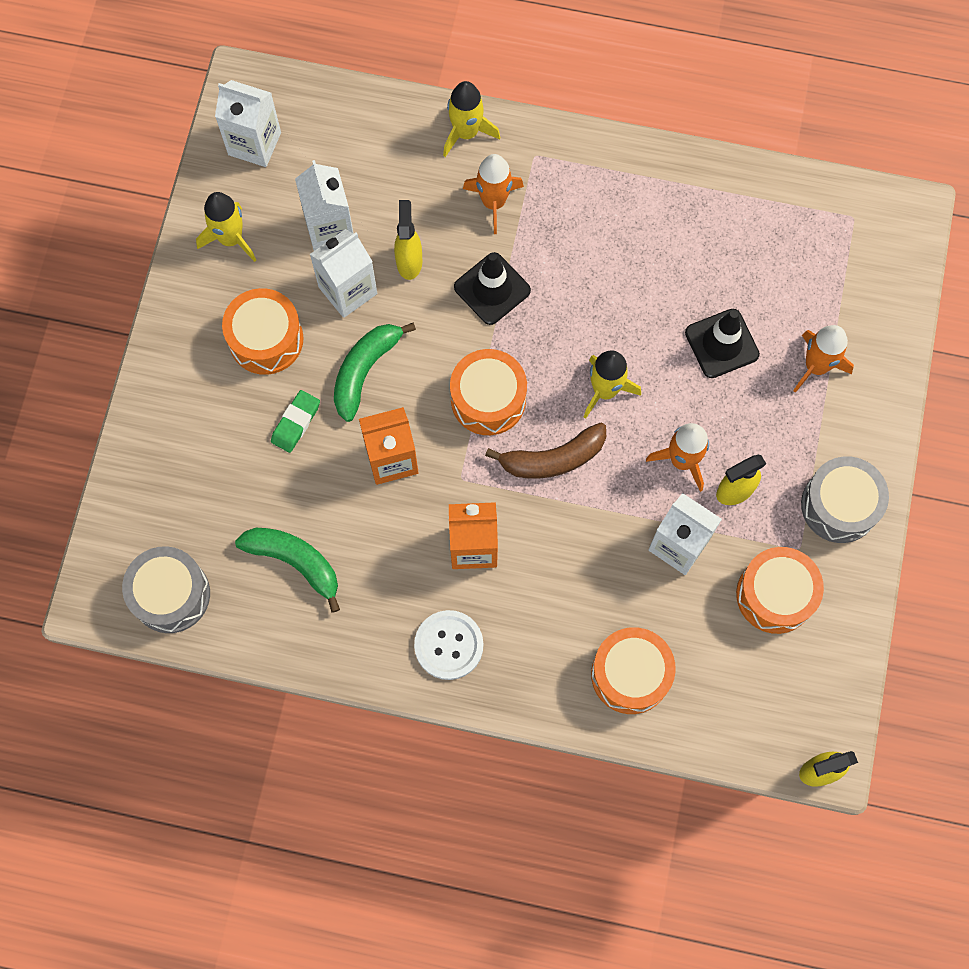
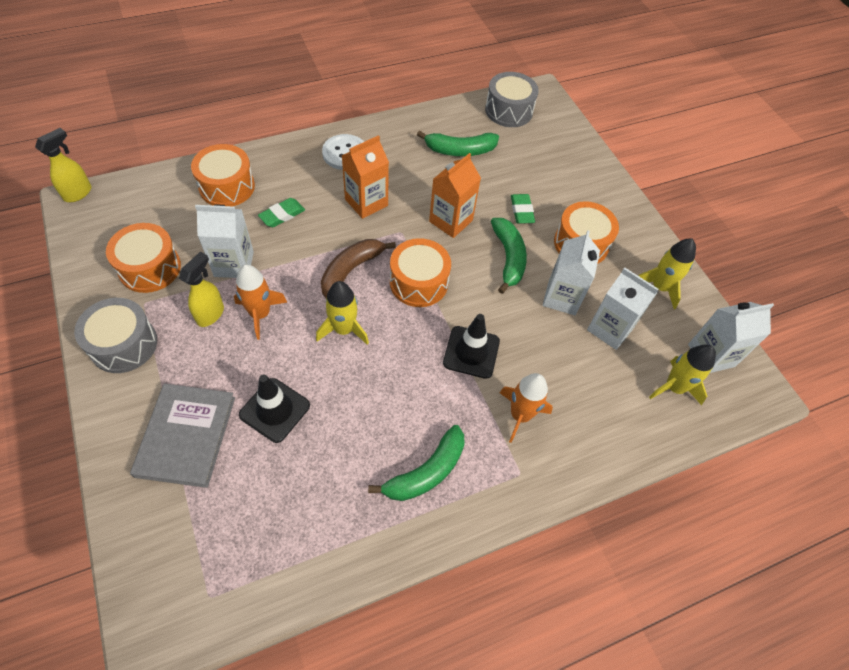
camera: 140 degrees right, 15 degrees down
yellow spray bottle [394,200,422,280] -> none
yellow rocket [443,81,500,157] -> yellow rocket moved to [649,344,716,405]
orange rocket [793,325,854,393] -> grey book [130,383,235,488]
none -> green eraser [258,198,305,227]
none -> green banana [368,425,465,501]

